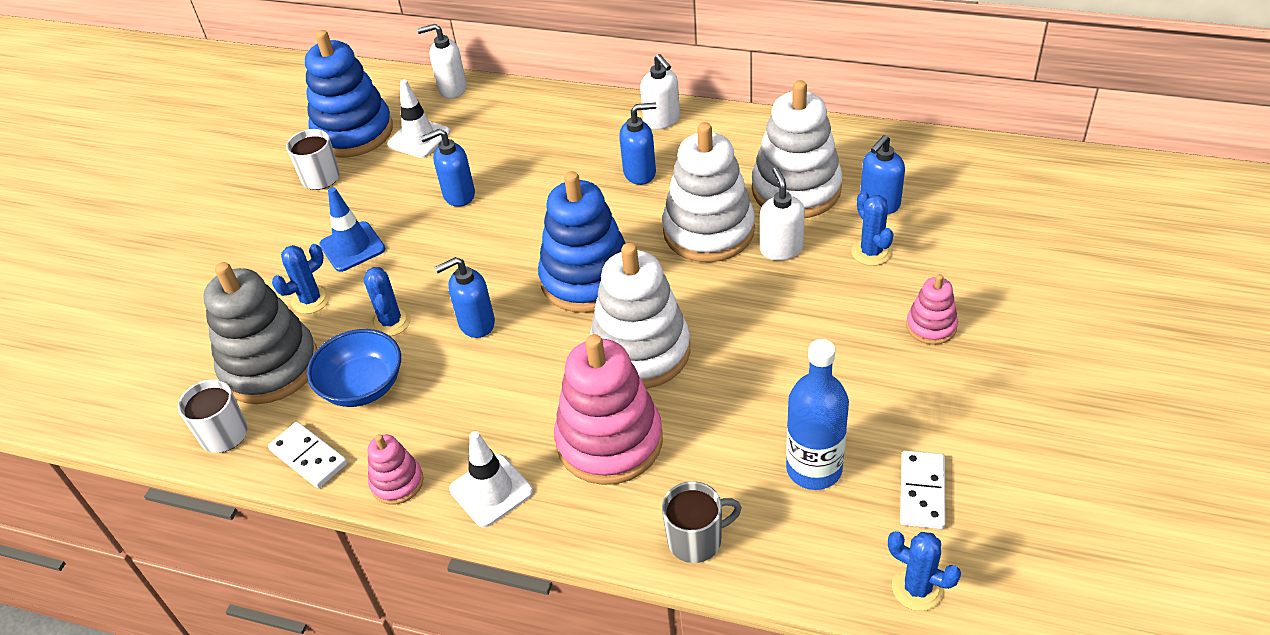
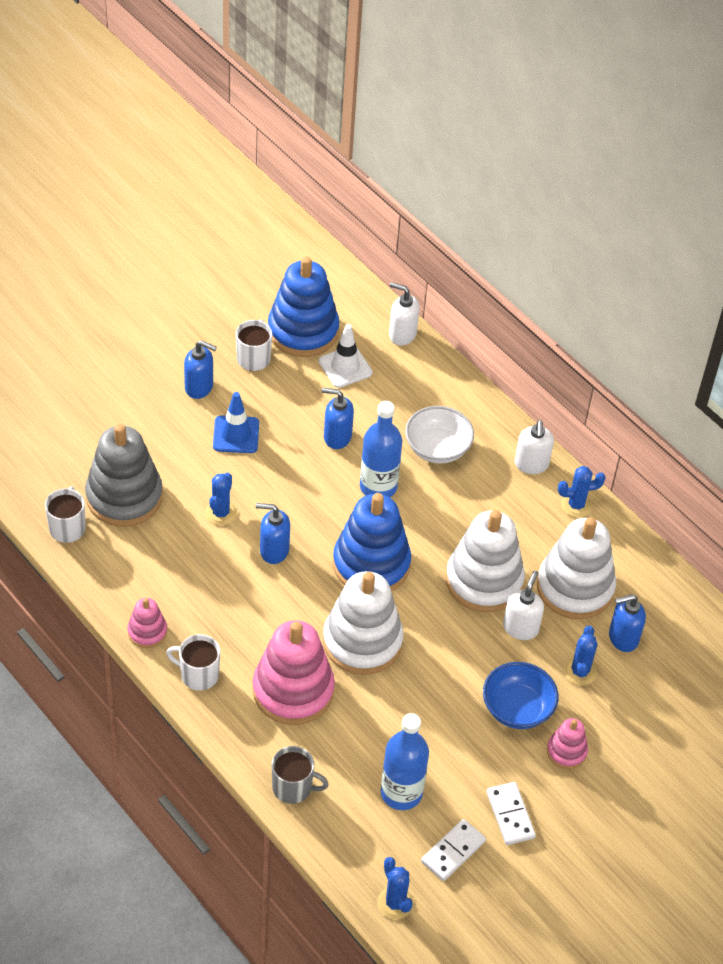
camera: 25 degrees right, 5 degrees up
white domino [268,422,347,488] -> white domino moved to [486,782,536,845]
blue cactus [272,244,330,314] -> blue cactus moved to [558,466,606,517]
blue bowl [307,329,401,407] -> blue bowl moved to [483,662,558,729]
white traffic cone [449,431,533,528] -> white mug [166,634,220,691]
blue soap dispenser [619,102,656,185] -> blue soap dispenser moved to [184,340,217,399]
none -> blue bottle [360,401,402,497]
none -> white bowl [405,406,474,464]

